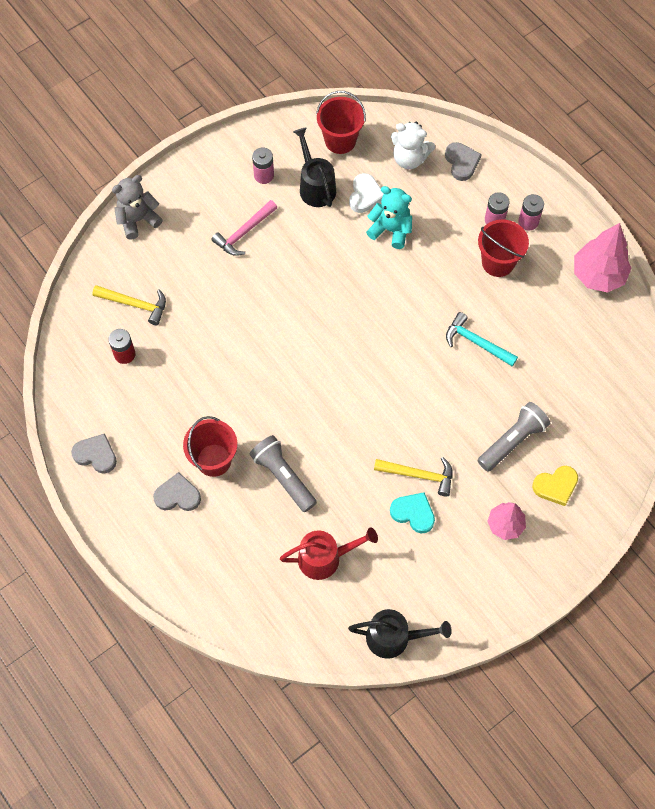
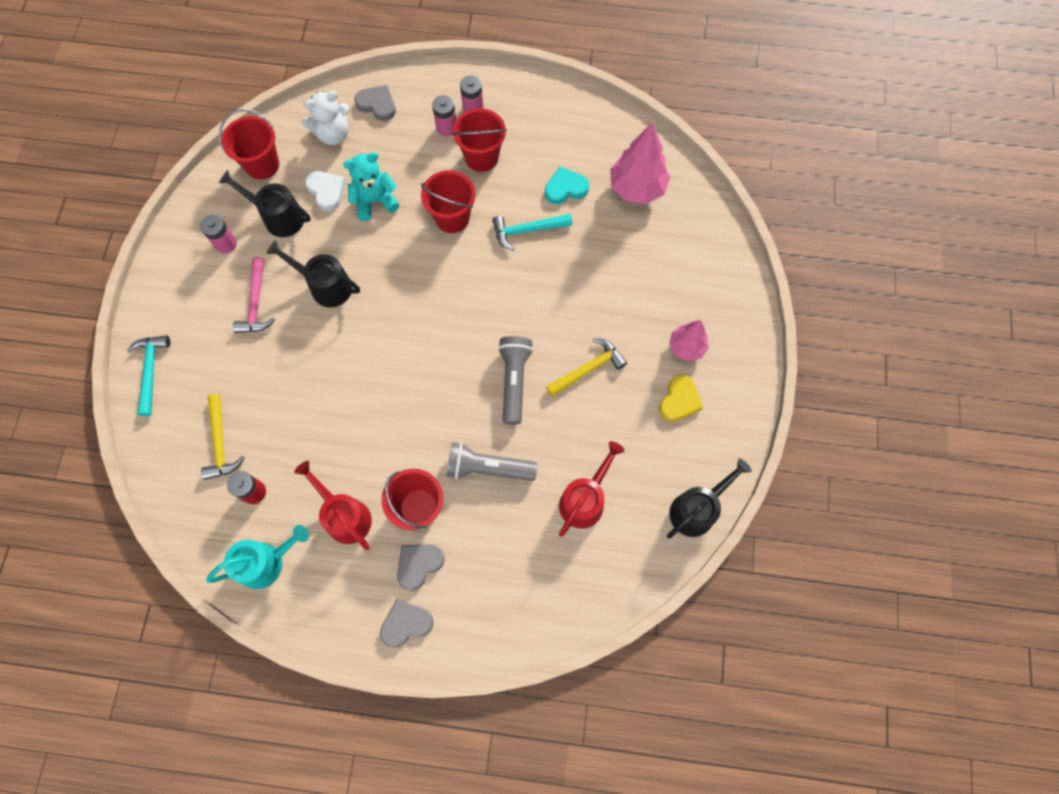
camera: 45 degrees left, 5 degrees up
grey heart [71,433,117,474] -> grey heart moved to [380,599,434,648]
yellow hammer [92,285,166,326] -> yellow hammer turned 105 degrees clockwise [201,394,245,480]
grey teddy bear [112,175,163,240] -> turquoise hammer [127,335,170,416]
turquoise heart [390,492,435,533] -> turquoise heart moved to [545,167,589,204]
grey flashlight [477,402,550,472] -> grey flashlight moved to [498,336,533,425]
yellow heart [532,466,578,506] -> yellow heart moved to [659,374,703,422]
pink tree [574,223,632,293] -> pink tree moved to [610,122,670,204]
none -> turquoise watering can [206,525,309,589]
none -> black watering can [266,240,360,307]
none -> red watering can [294,461,372,550]
none -> red bucket [421,170,476,233]

